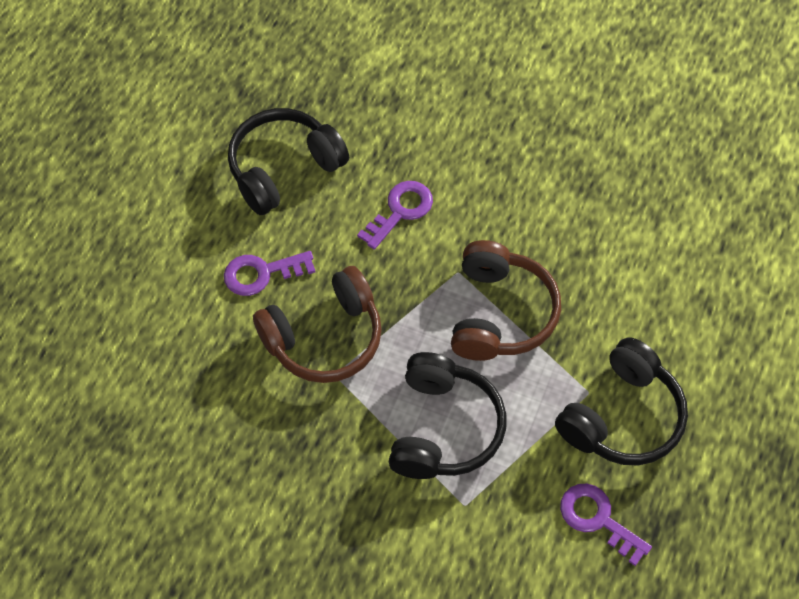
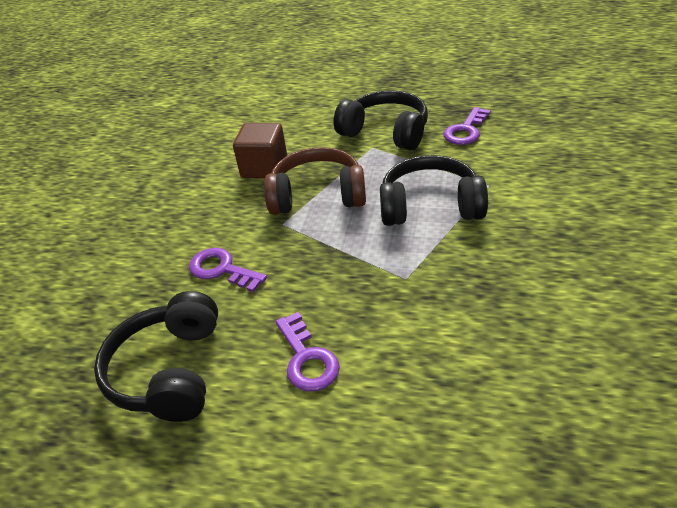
camera: 95 degrees left, 20 degrees down
black headphones [228,108,349,215] -> black headphones turned 45 degrees clockwise [94,291,218,422]
brown headphones [253,266,382,383] -> none
none -> brown cube [233,123,287,178]

